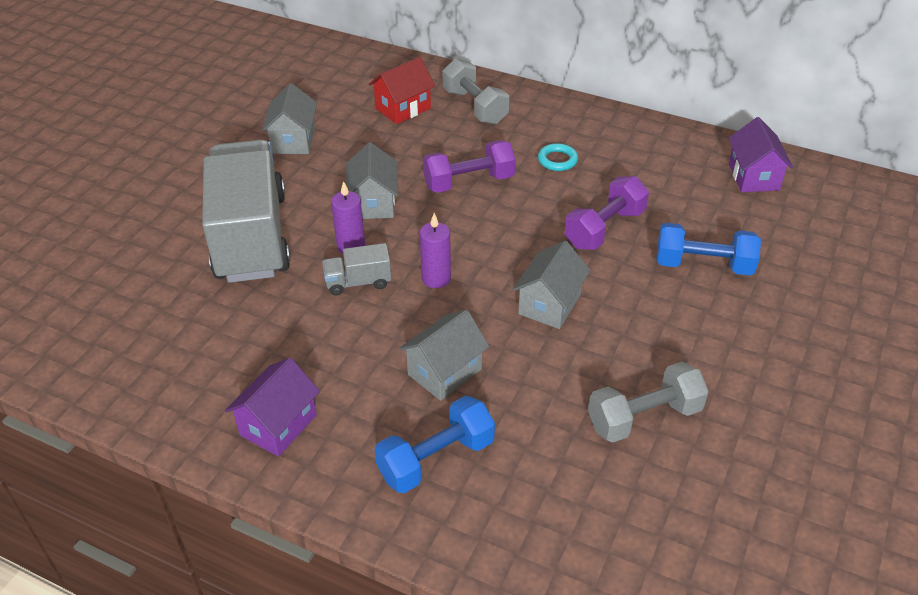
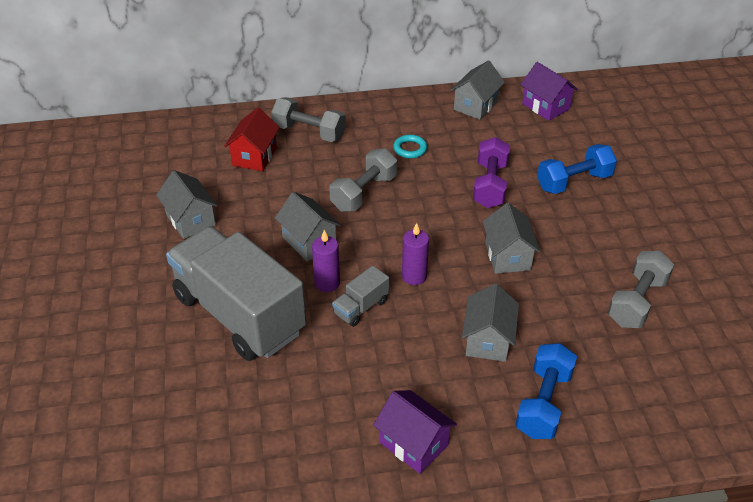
camera: 35 degrees left, 0 degrees up
purple house [225,358,320,457] -> purple house turned 45 degrees counterclockwise [373,390,457,474]
purple dumbbell [423,140,516,193] -> grey dumbbell [329,148,397,212]
none -> grey house [451,60,505,120]

